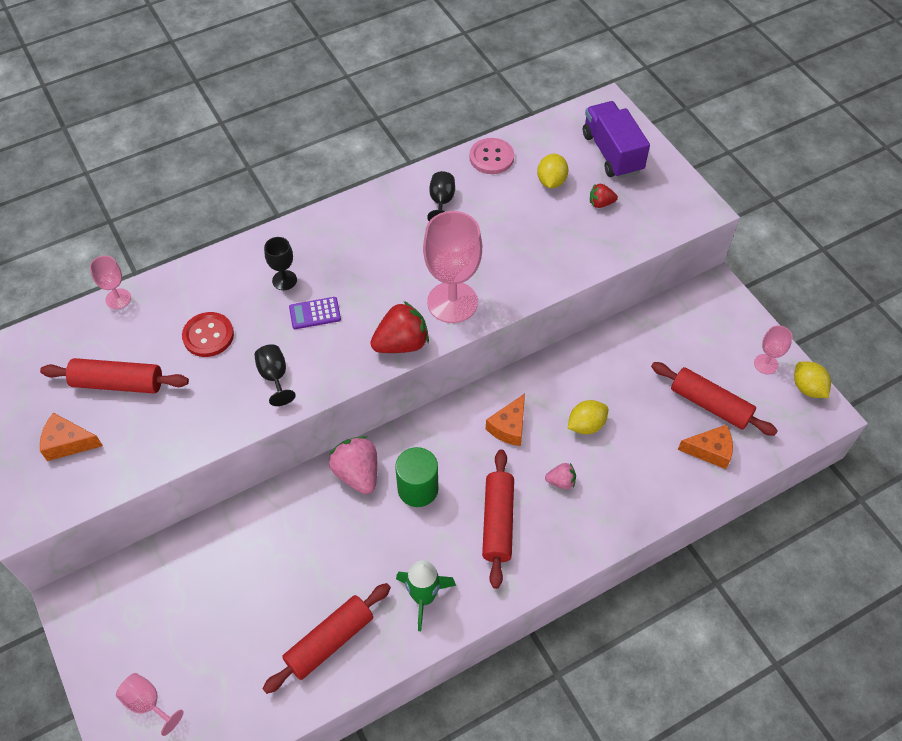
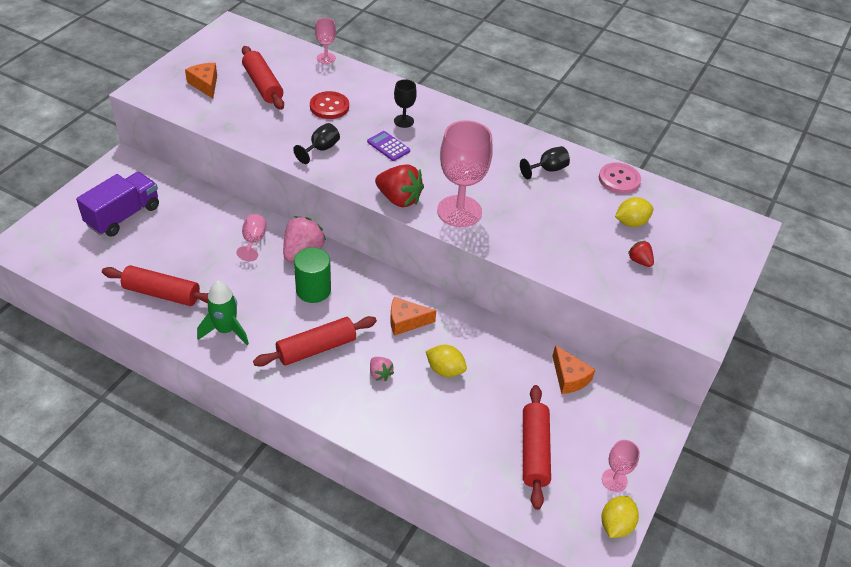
camera: 55 degrees right, 10 degrees down
pink goblet [116,673,184,736] -> pink goblet moved to [236,214,266,262]
purple truck [583,101,650,179] -> purple truck moved to [76,172,159,236]
orange cheese [678,425,733,469] -> orange cheese moved to [552,345,595,394]

